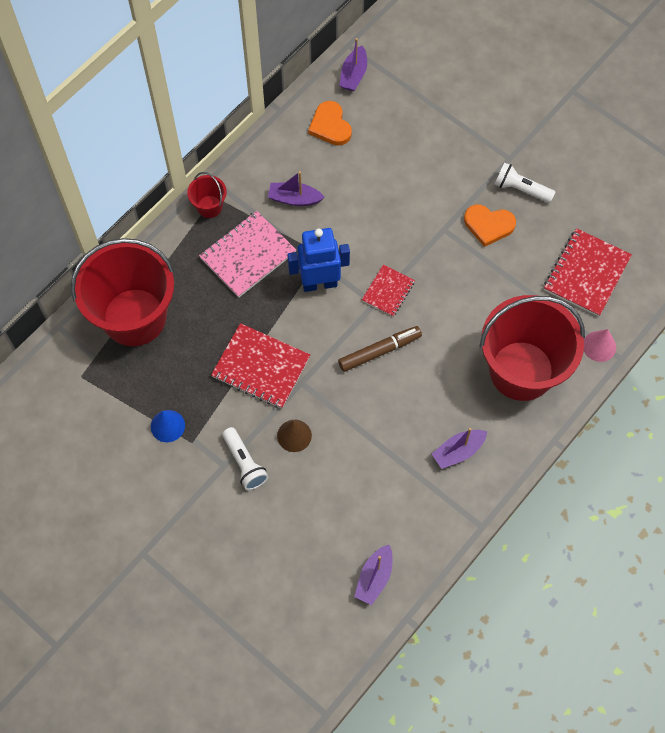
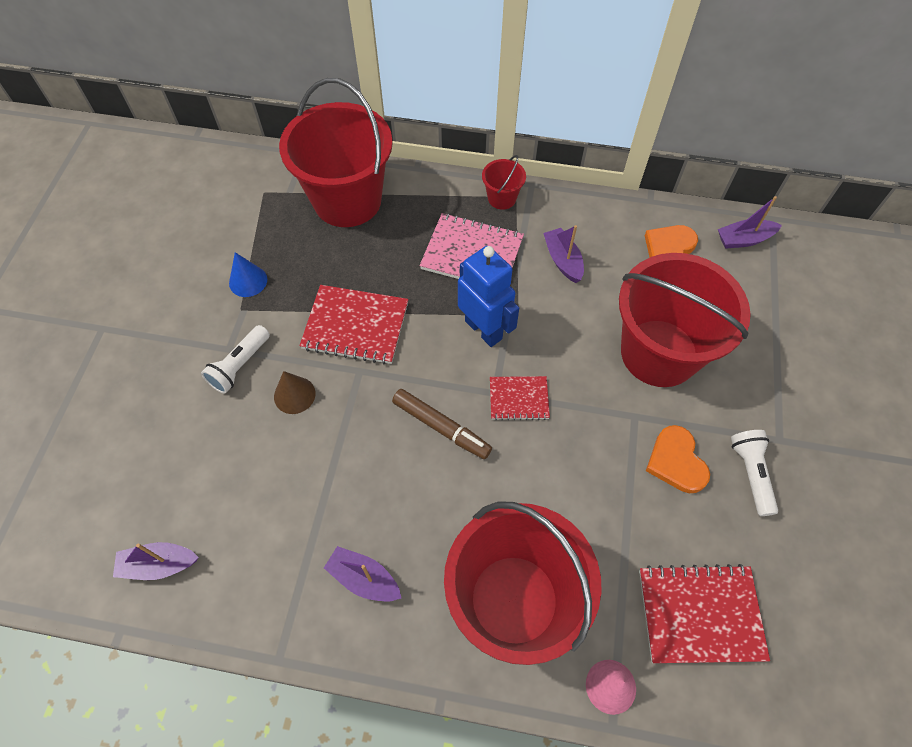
camera: 60 degrees right, 5 degrees down
red notebook [211,323,310,409] -> red notebook turned 75 degrees counterclockwise [299,285,408,364]
none -> red bucket [619,253,751,387]

